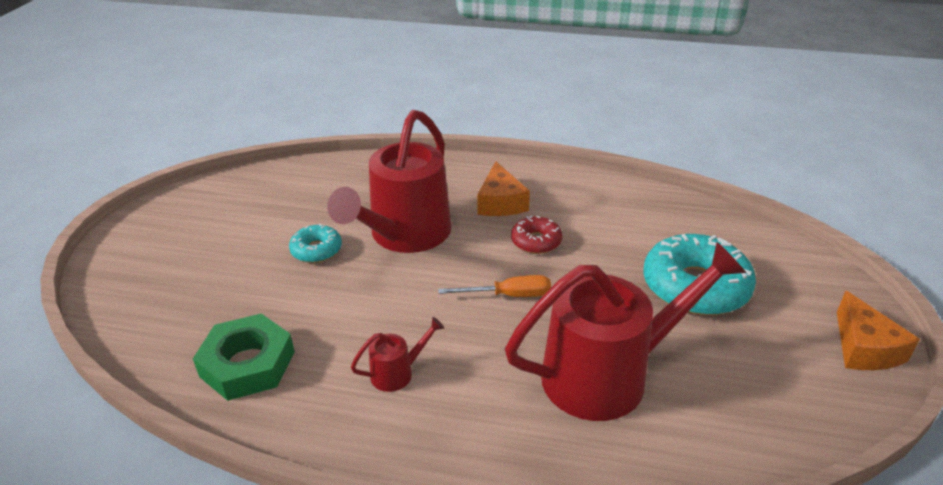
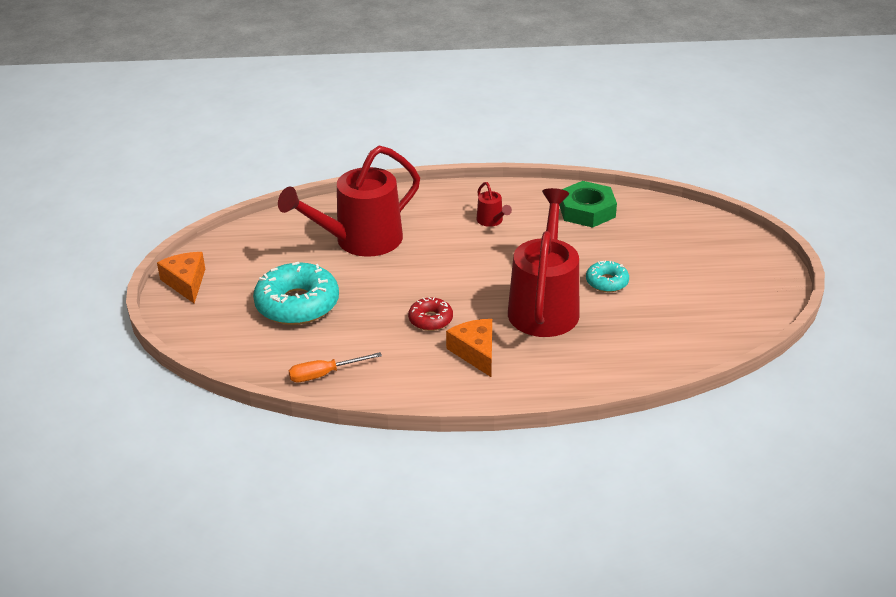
camera: 165 degrees right, 0 degrees up
red watering can [351,317,444,392] -> red watering can turned 75 degrees counterclockwise [476,182,512,227]
orange screwdriver [438,275,551,297] -> orange screwdriver moved to [289,352,382,382]

